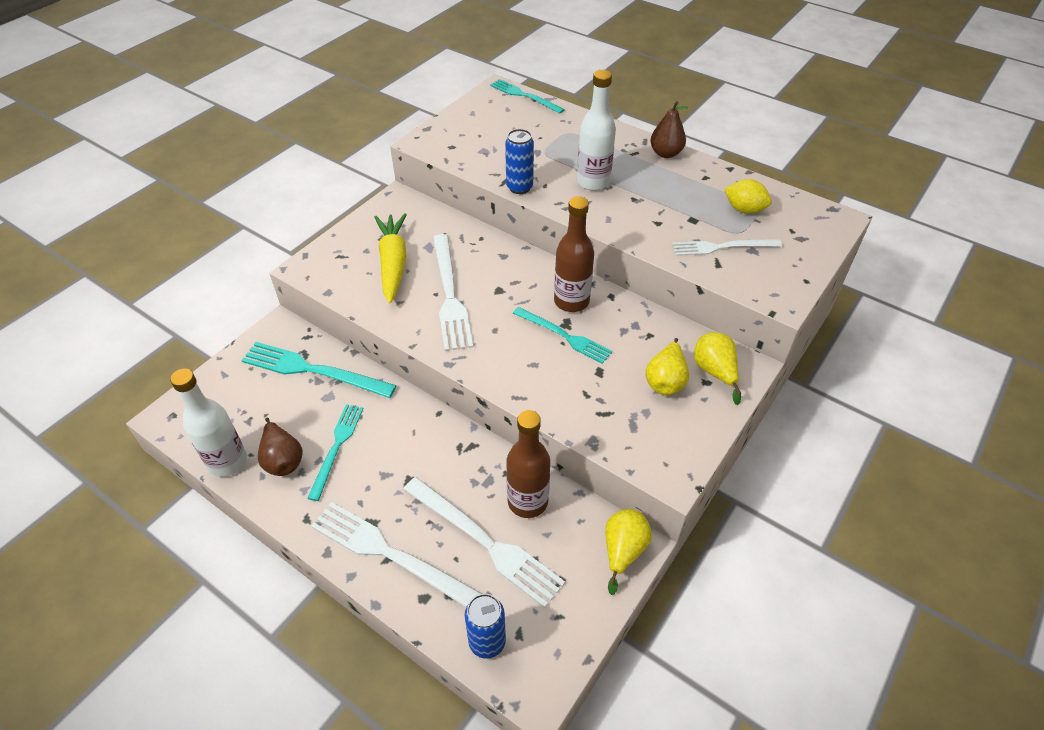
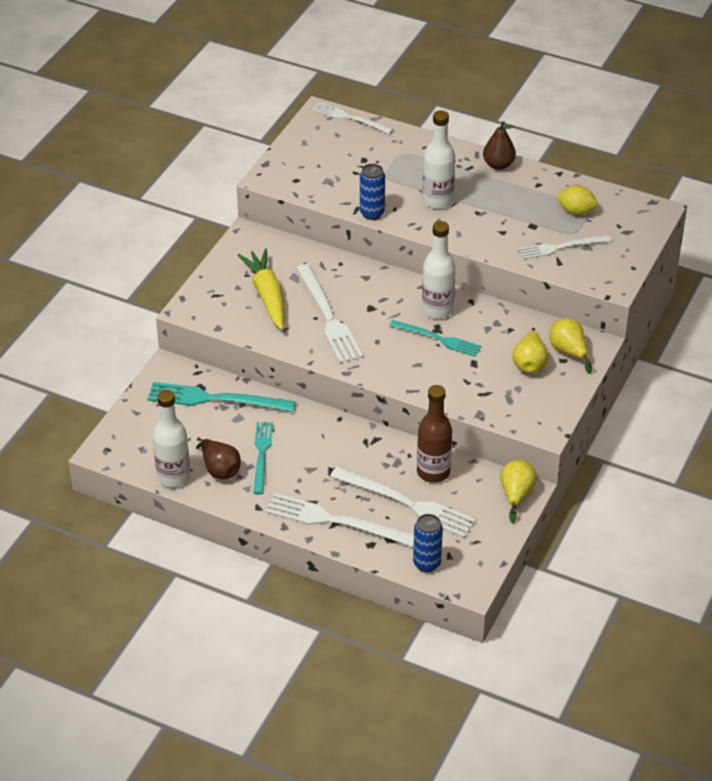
camera: 10 degrees left, 5 degrees down
turquoise fork [490,79,565,114] -> white fork [312,102,393,134]
brown bottle [554,196,594,312] -> white bottle [422,221,455,319]

